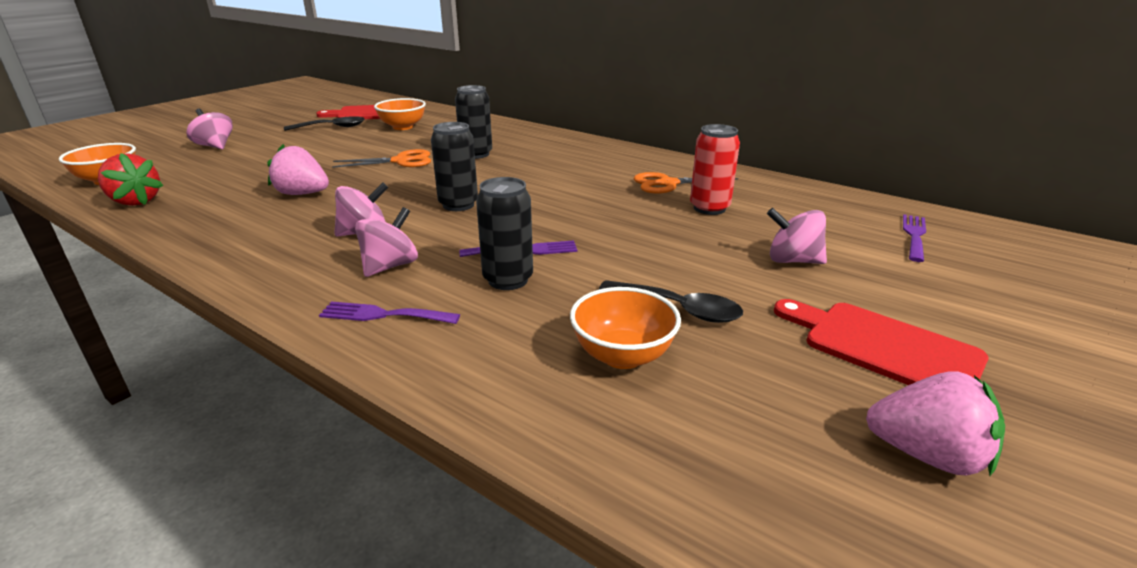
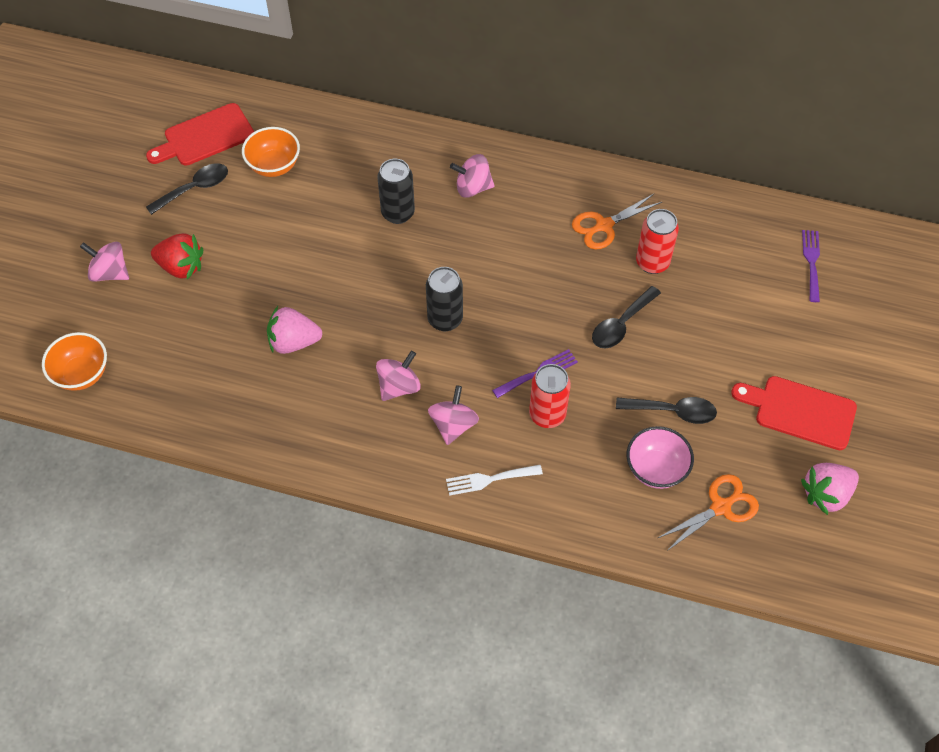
camera: 20 degrees left, 30 degrees up
red strawberry [98,153,163,206] -> red strawberry moved to [151,233,203,279]
purple fork [319,302,460,324] -> white fork [446,465,543,496]
orange scissors [332,149,431,168] -> orange scissors moved to [658,474,759,551]
black can [476,177,533,290] -> red can [529,364,571,428]
orange bowl [570,287,681,369] -> pink bowl [627,426,694,489]
pink spinning top [767,208,827,264] -> pink spinning top moved to [450,154,495,197]
pink strawberry [866,371,1005,476] -> pink strawberry turned 150 degrees clockwise [801,463,859,515]
none -> black spoon [592,286,661,348]

